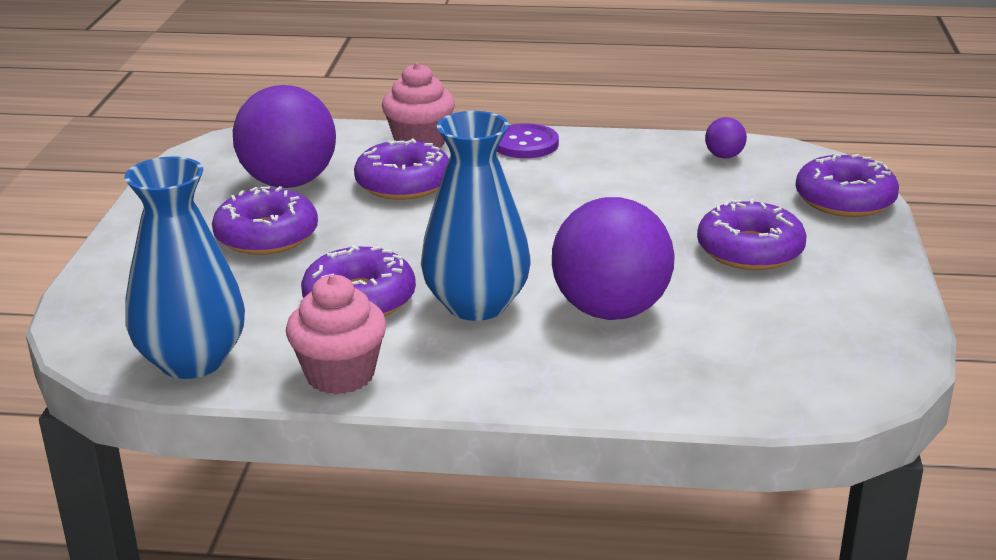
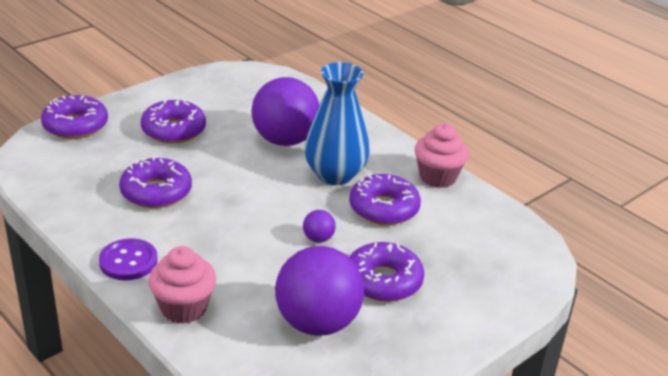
camera: 140 degrees left, 5 degrees up
blue vase [125,157,245,379] -> none
purple donut [354,138,449,200] -> purple donut moved to [119,157,192,208]
purple ball [705,117,747,159] -> purple ball moved to [303,210,336,243]

